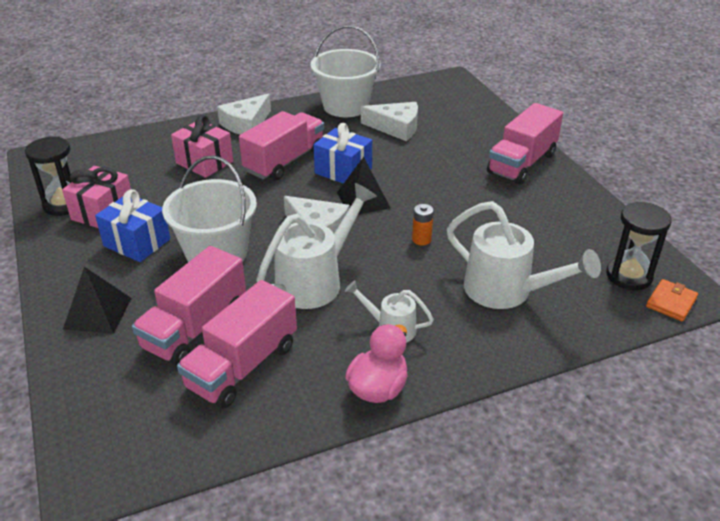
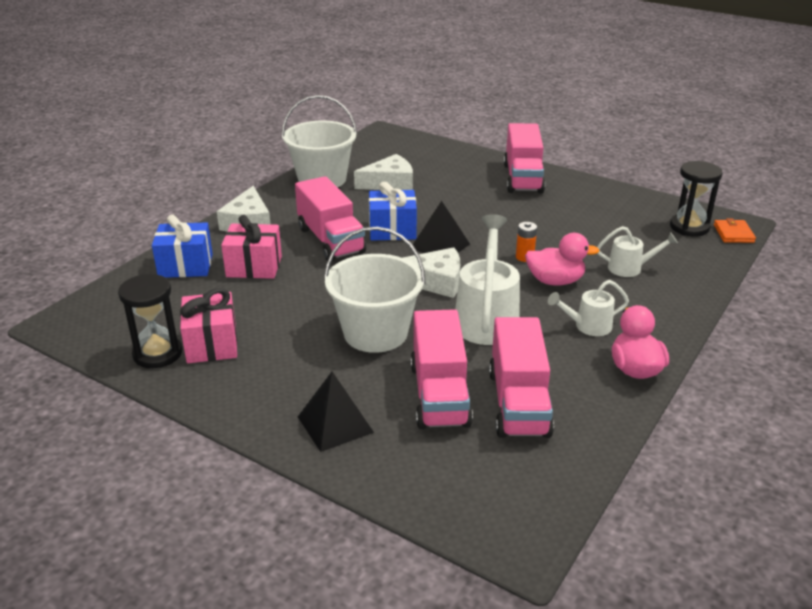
camera: 35 degrees left, 5 degrees down
blue gift [95,189,170,262] -> blue gift moved to [152,214,213,278]
pink truck [239,111,324,181] -> pink truck turned 150 degrees clockwise [295,176,366,261]
white watering can [447,201,601,309] -> white watering can [597,226,678,277], size x0.55
none -> pink duck [525,233,599,286]

